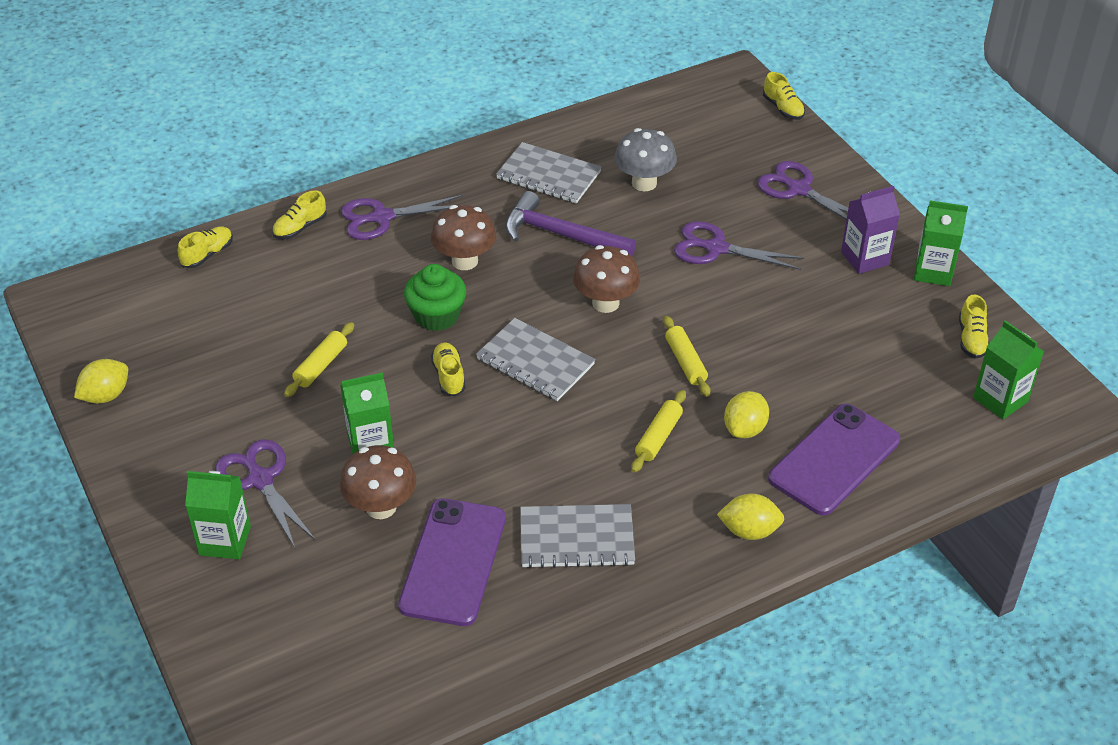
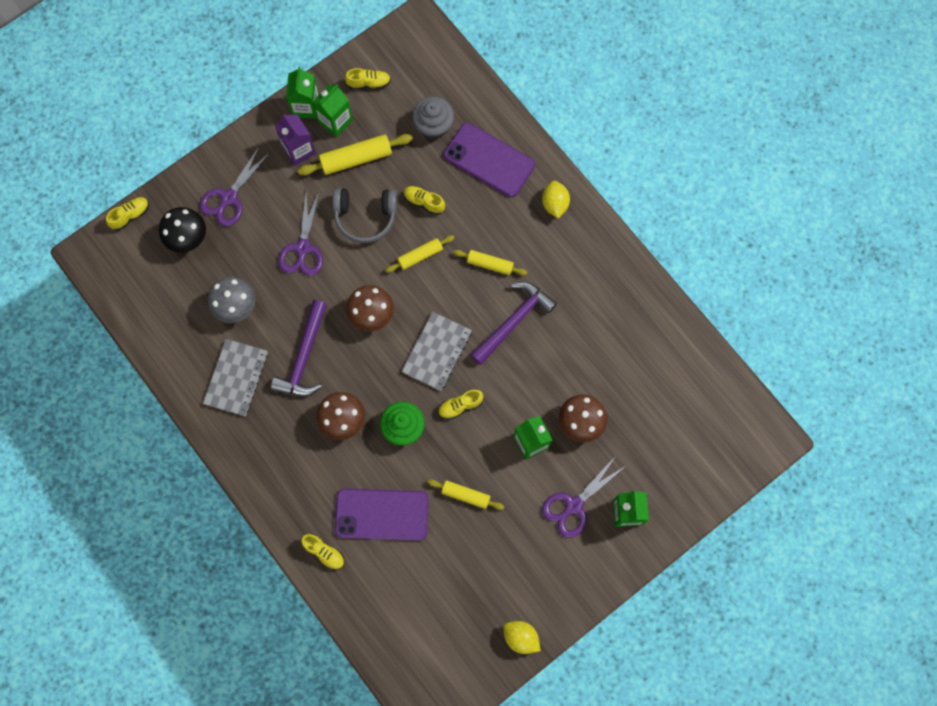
camera: 100 degrees left, 30 degrees up
yellow shoe [178,226,233,268] -> yellow shoe moved to [404,186,445,215]
purple scissors [341,195,463,240] -> none
purple phone [398,498,506,626] -> purple phone moved to [335,488,429,541]
grey notebook [520,504,635,569] -> none
yellow lemon [724,391,769,438] -> none
green carton [973,320,1044,420] -> green carton moved to [313,84,353,137]
none -> black mushroom [159,207,206,253]
none -> yellow rolling pin [298,134,413,176]
none -> grey headphones [333,188,397,243]
none -> grey cupcake [412,97,454,139]
none -> purple hammer [471,282,557,365]

